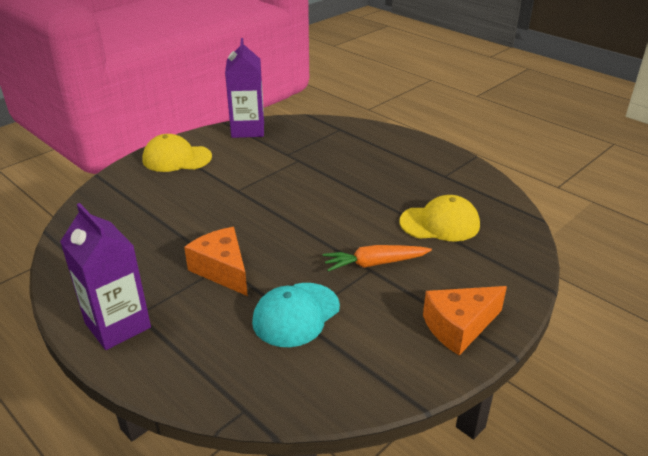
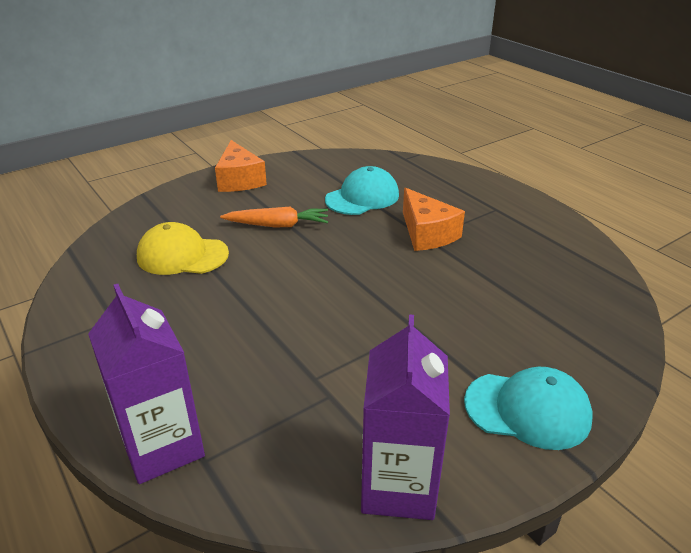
camera: 170 degrees left, 0 degrees up
purple carton [60,203,151,350] -> purple carton moved to [88,284,205,484]
yellow cap [142,134,212,172] -> turquoise cap [464,367,593,450]
orange cheese [423,286,507,355] -> orange cheese turned 90 degrees clockwise [215,140,267,192]

